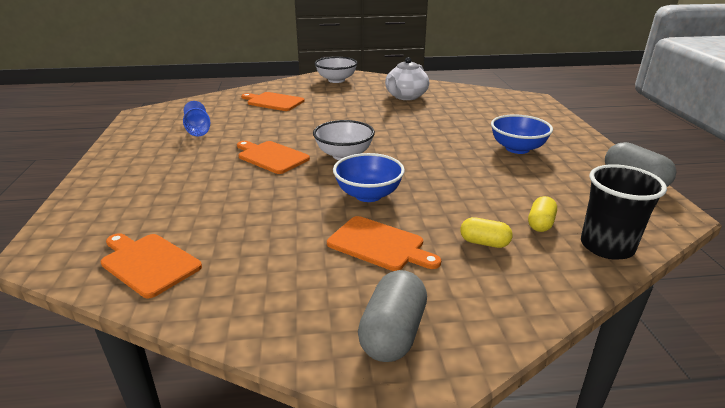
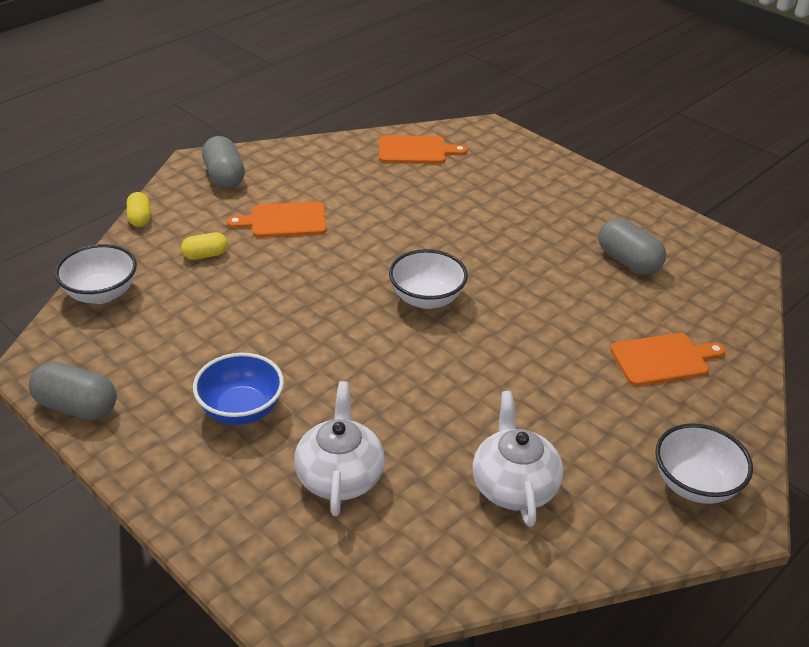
camera: 140 degrees right, 10 degrees up
blue goblet [183,101,210,136] -> grey capsule [599,218,666,275]
orange cutting board [237,141,310,174] -> none
blue bowl [333,153,405,202] -> none
yellow capsule [528,196,557,232] -> yellow capsule moved to [127,192,150,227]
black cup [581,164,667,260] -> white bowl [55,244,137,304]
none -> white teapot [294,381,385,516]

